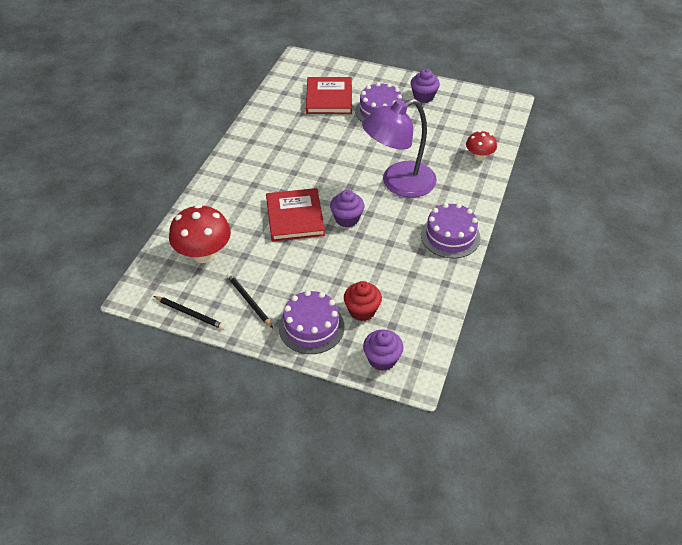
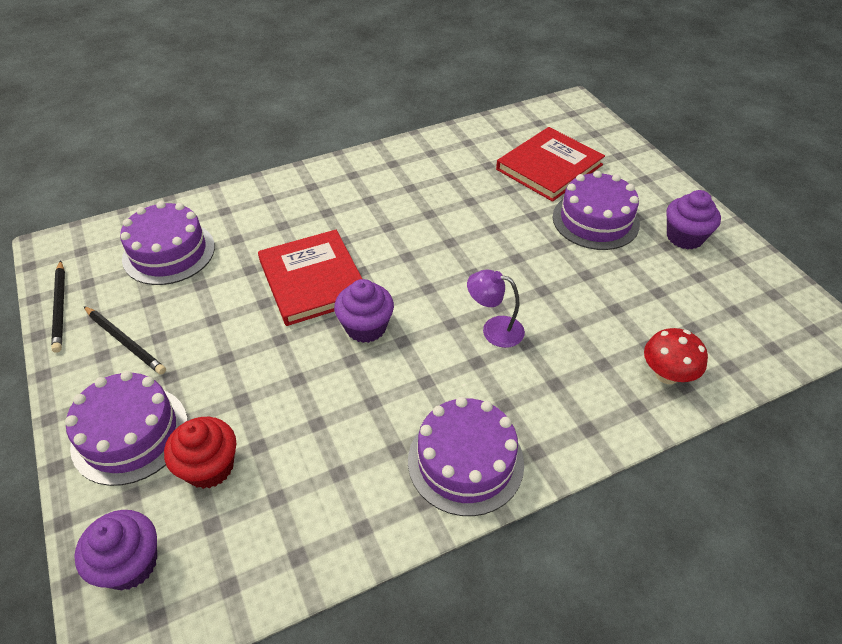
camera: 45 degrees right, 0 degrees up
red mushroom [169,205,231,263] -> purple cake [120,201,215,285]
black pencil [227,273,273,328] -> black pencil turned 120 degrees clockwise [84,306,166,375]
red book [266,188,325,242] -> red book turned 60 degrees counterclockwise [258,230,362,326]
purple lamp [362,99,437,198] -> purple lamp [467,270,525,348], size x0.43

